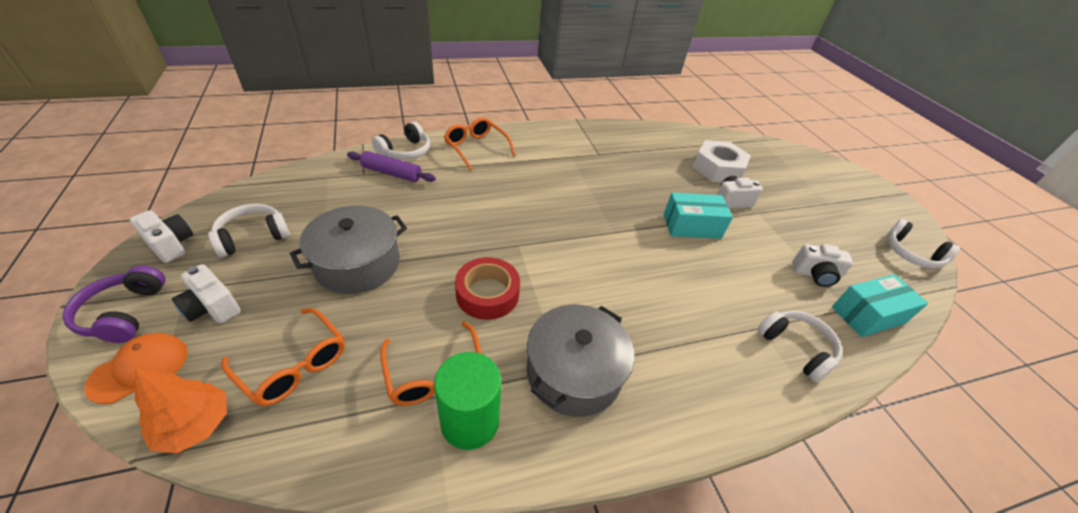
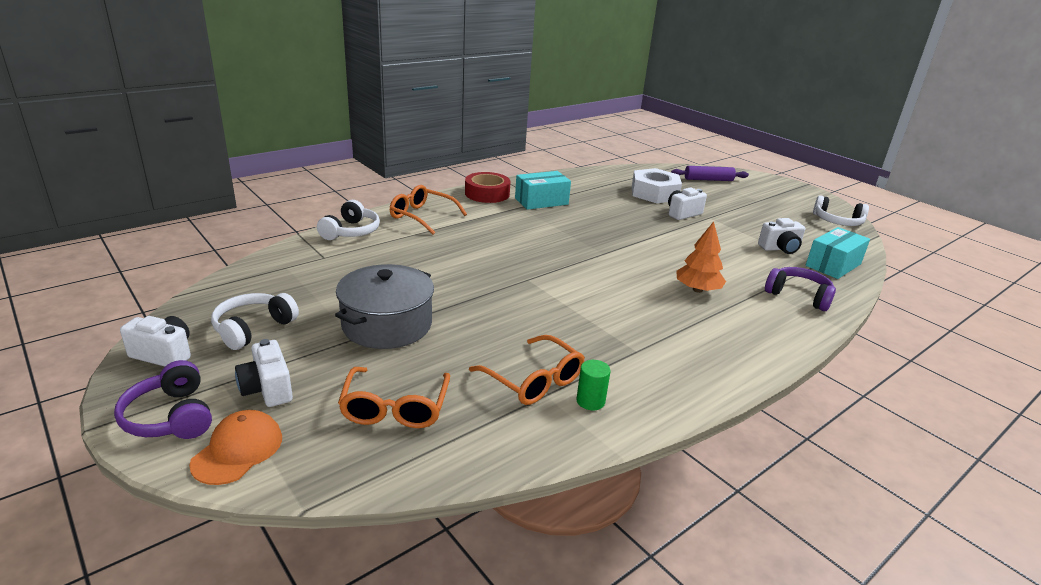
camera: 20 degrees left, 15 degrees down
orange tree [135,368,227,453] -> orange tree moved to [676,221,726,293]
white camera [172,264,241,324] -> white camera turned 45 degrees clockwise [235,339,293,407]
orange glasses [221,308,345,406] -> orange glasses turned 75 degrees clockwise [338,367,450,428]
purple rolling pin [347,151,436,182] -> purple rolling pin moved to [671,166,749,181]
green cylinder [434,352,501,450] -> green cylinder [576,360,611,410], size x0.52
red tape [455,257,520,320] -> red tape moved to [465,172,511,203]
grey pot [527,305,634,417] -> none
turquoise box [663,193,733,239] -> turquoise box moved to [515,171,571,210]
white headphones [757,310,842,383] -> purple headphones [765,267,836,311]

